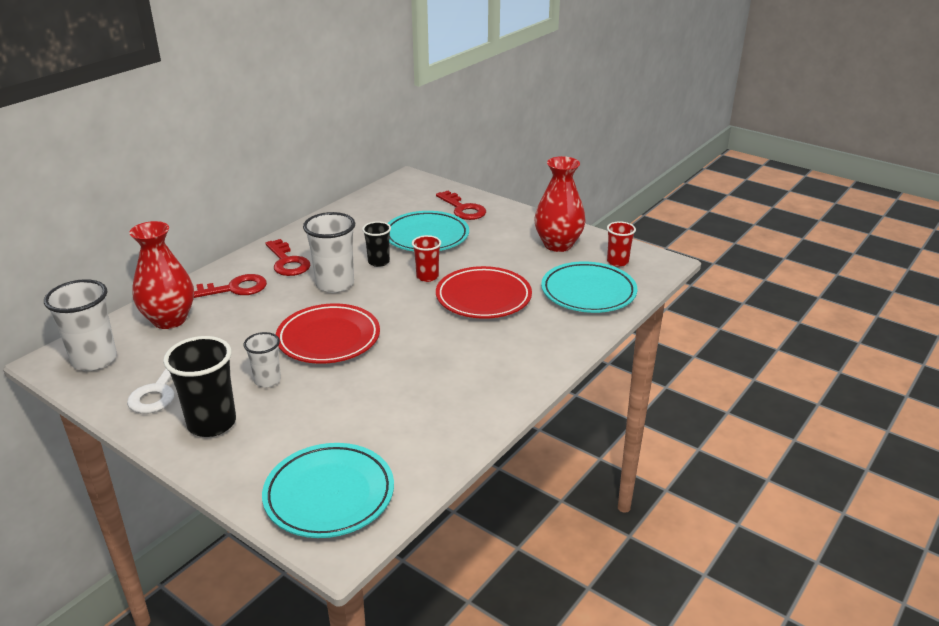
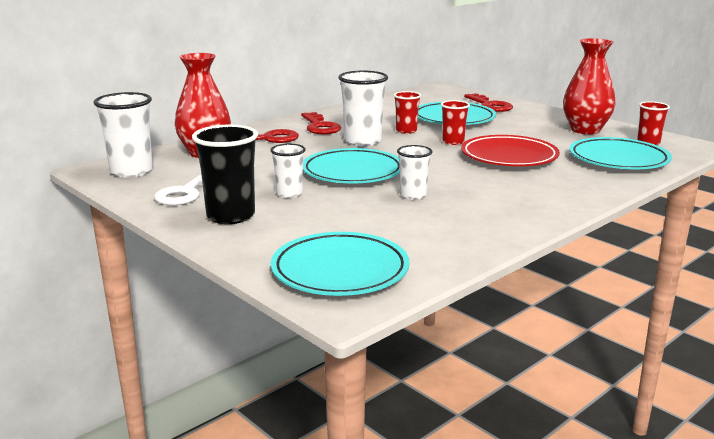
camera: 10 degrees right, 10 degrees down
red plate [276,303,380,364] -> turquoise plate [303,148,400,183]
black cup [362,221,391,267] -> red cup [394,91,421,134]
none -> white cup [397,145,432,200]

